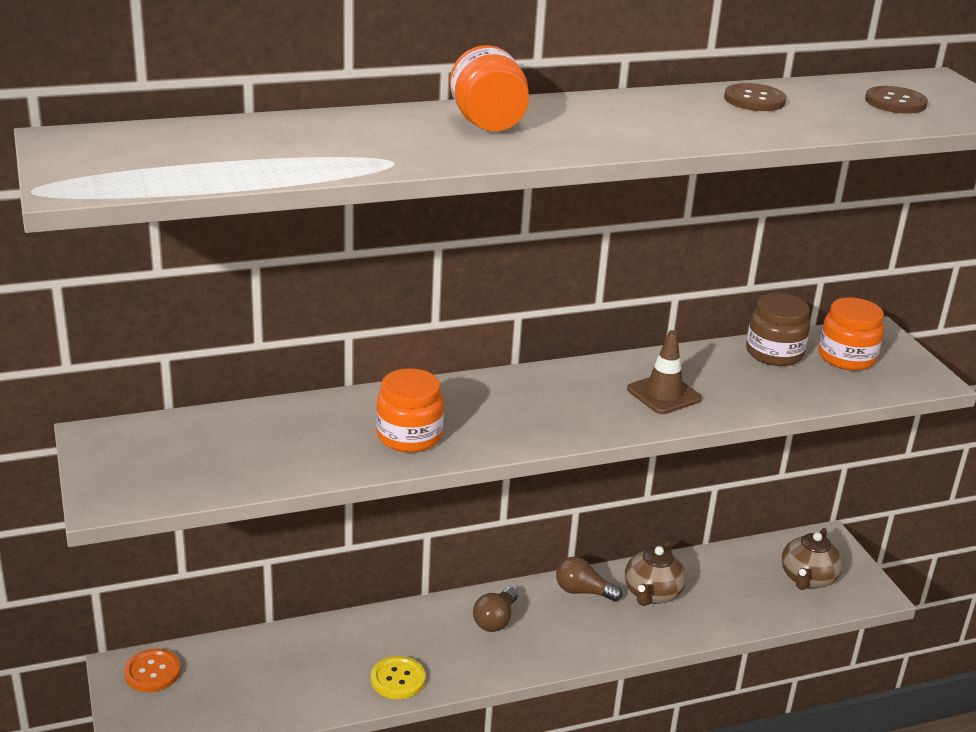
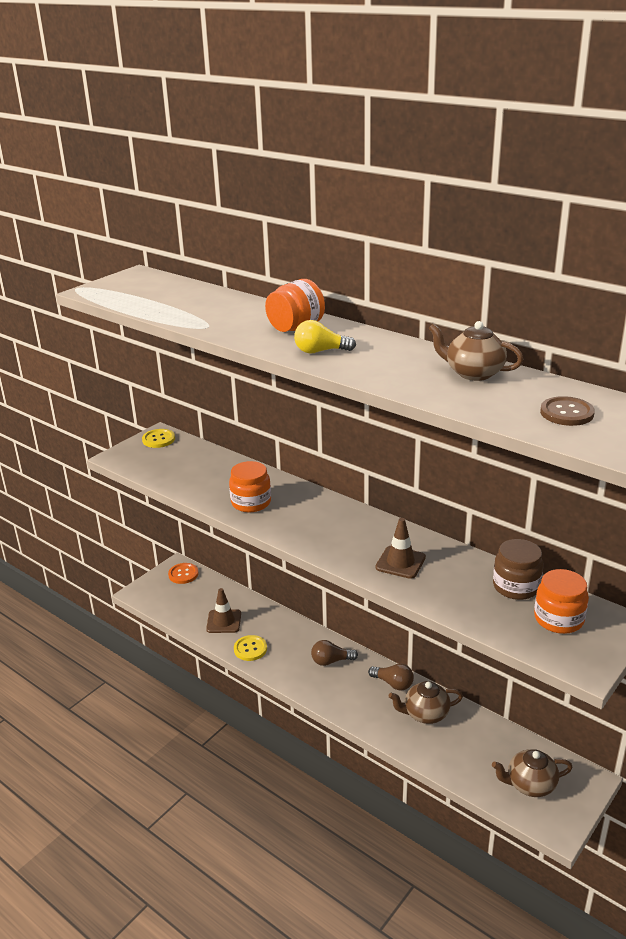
camera: 60 degrees right, 0 degrees up
brown light bulb [556,557,622,602] -> brown light bulb turned 135 degrees clockwise [368,664,414,690]
brown button [724,83,786,111] -> brown teapot [428,321,523,381]
none -> yellow button [142,429,175,448]
none -> brown traffic cone [206,588,241,633]
none -> yellow light bulb [294,320,356,353]

